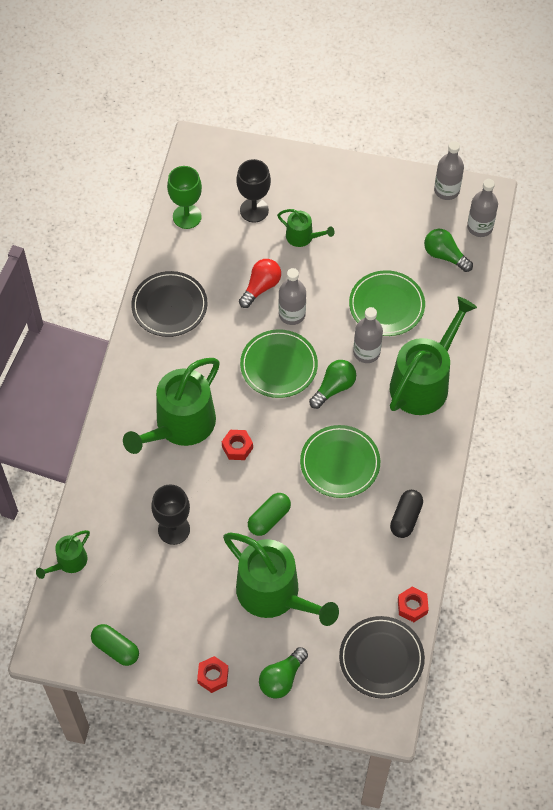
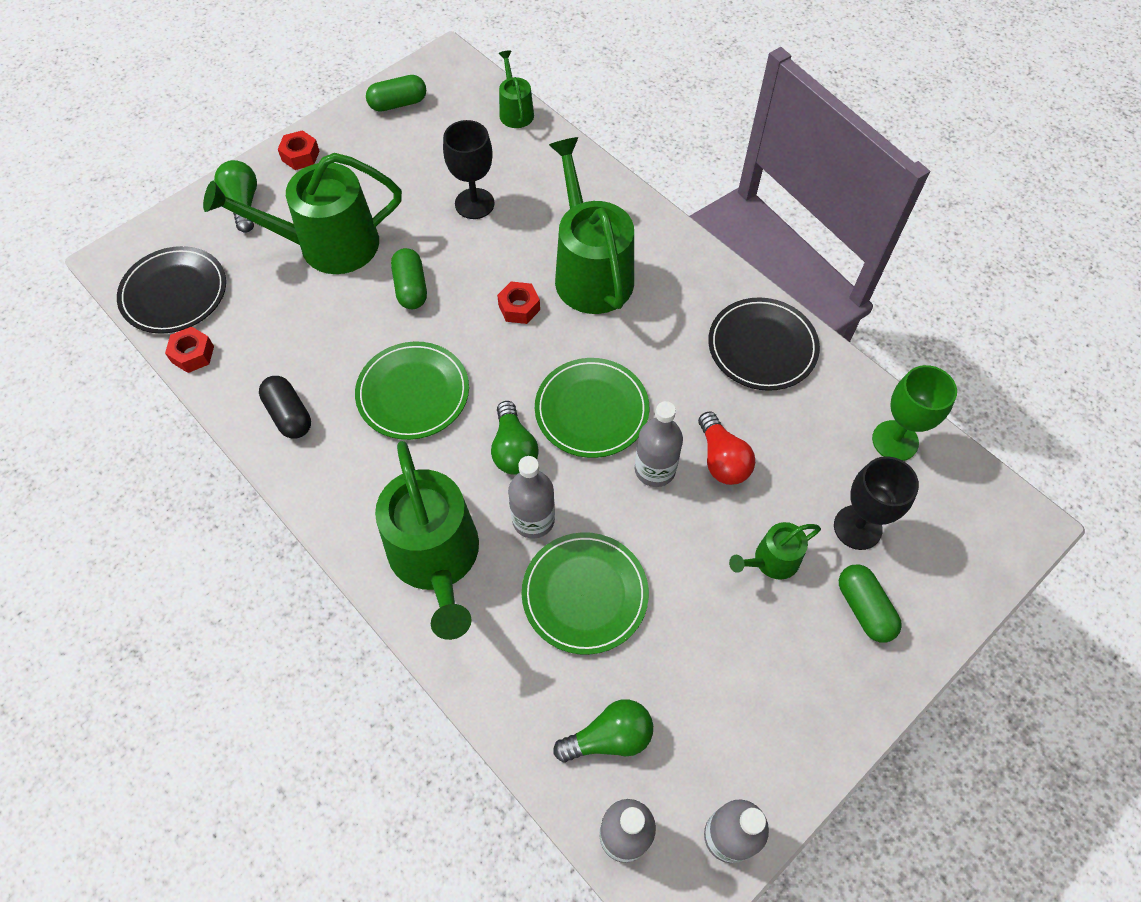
camera: 125 degrees right, 0 degrees up
none -> green capsule [839,564,902,643]

